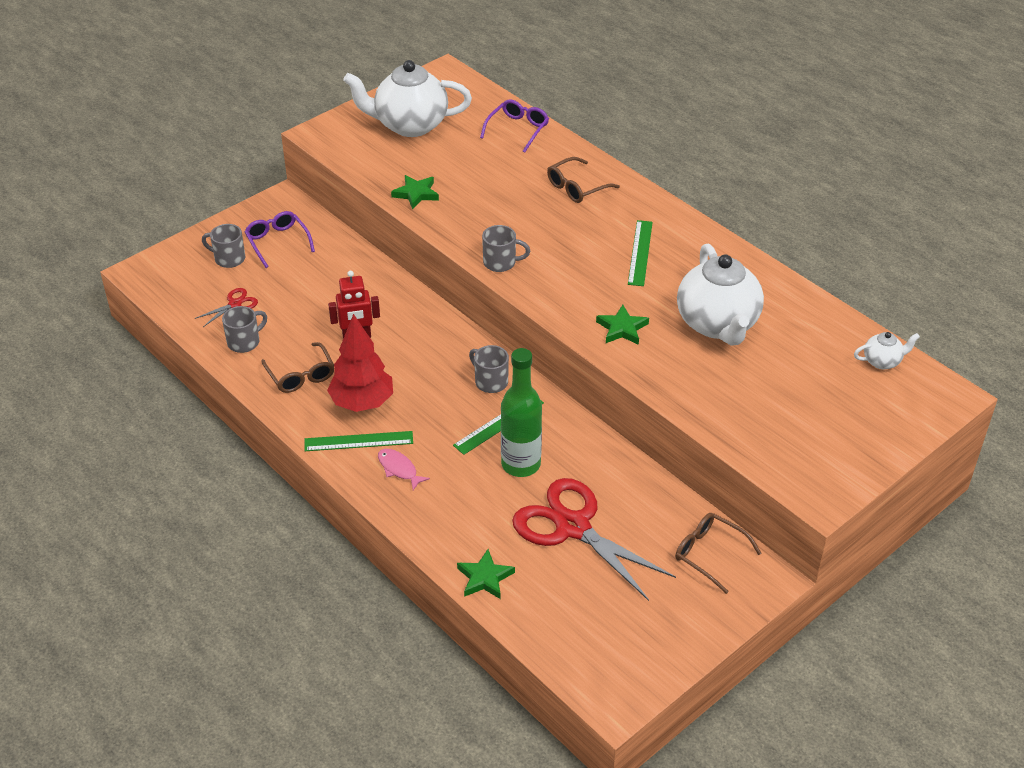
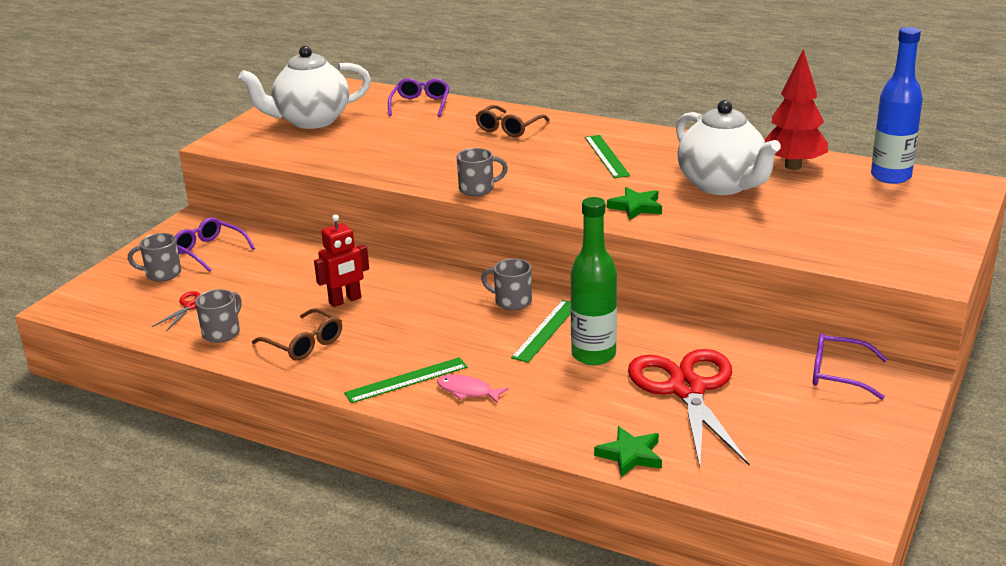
camera: 20 degrees left, 15 degrees down
red tree [327,314,393,412] -> red tree moved to [764,49,828,170]
green star [391,175,439,210] -> none
red scissors [512,478,676,601] -> red scissors turned 60 degrees clockwise [628,349,750,467]
brown glasses [675,513,761,594] -> purple glasses [813,333,887,400]
white teapot [854,332,920,369] -> blue bottle [871,27,923,184]

